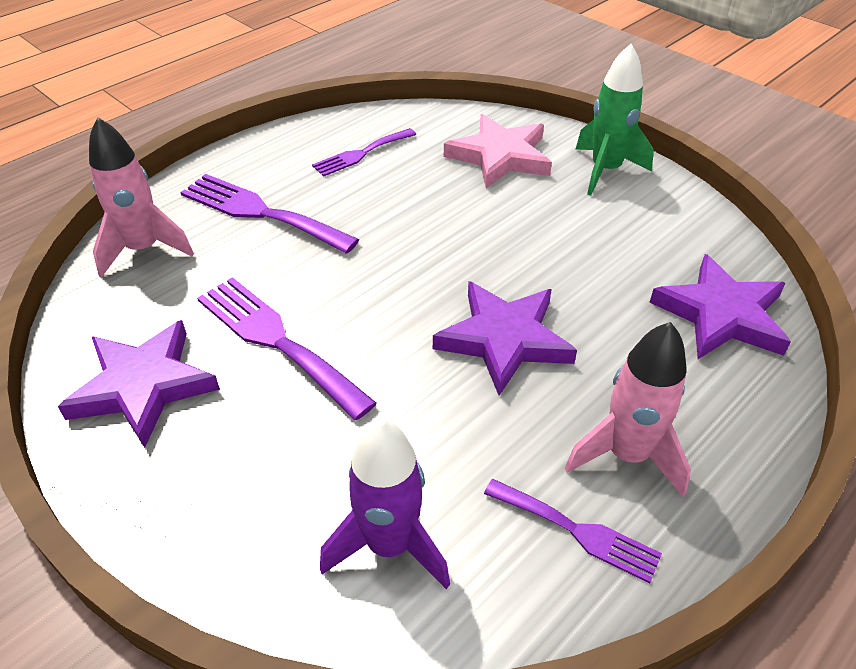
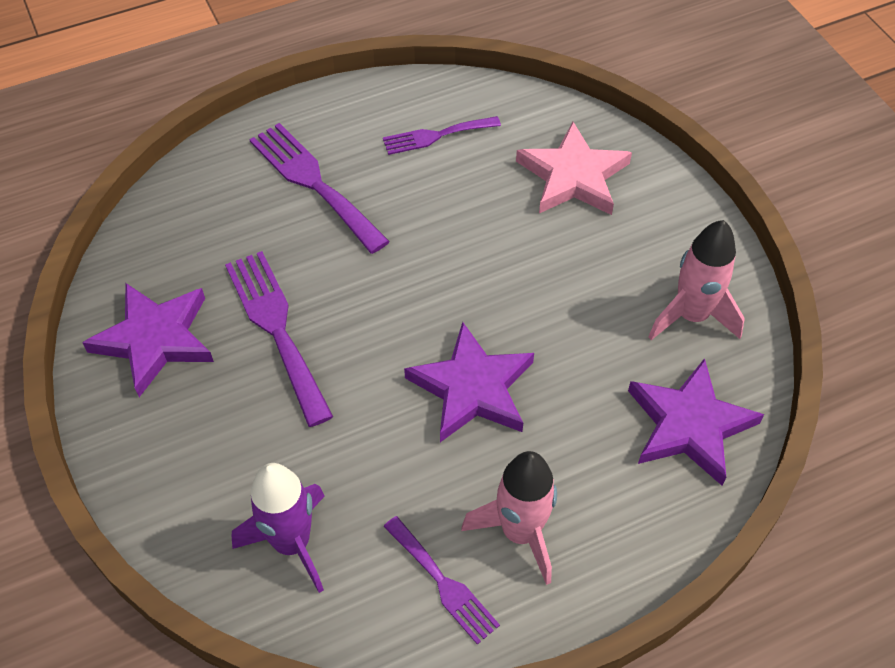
camera: 20 degrees right, 10 degrees up
pink rocket [89,117,194,278] -> pink rocket moved to [648,220,745,340]
green rocket [575,44,654,195] -> none

